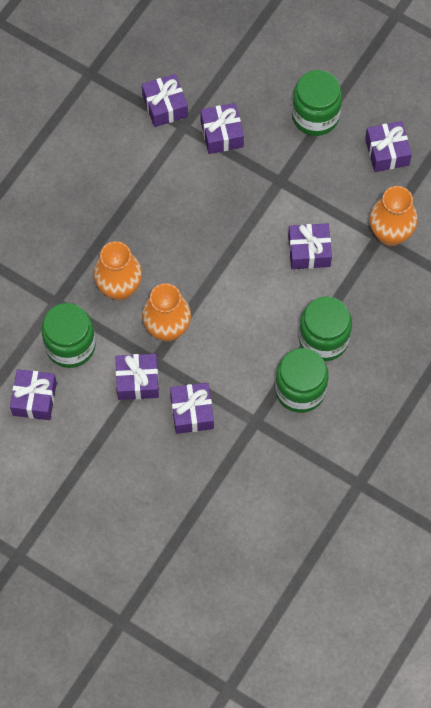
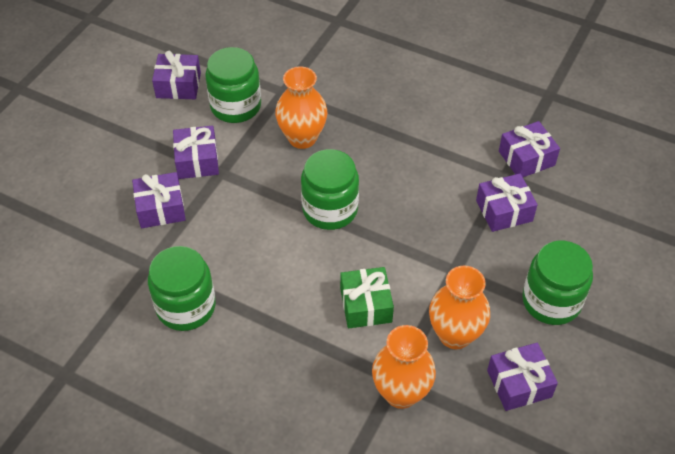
camera: 85 degrees right, 15 degrees down
orange vase [142,283,191,342] -> orange vase moved to [429,266,490,349]
purple gift [288,223,332,269] -> green gift [340,267,394,328]
green jar [299,296,352,361] -> green jar moved to [301,149,359,230]

